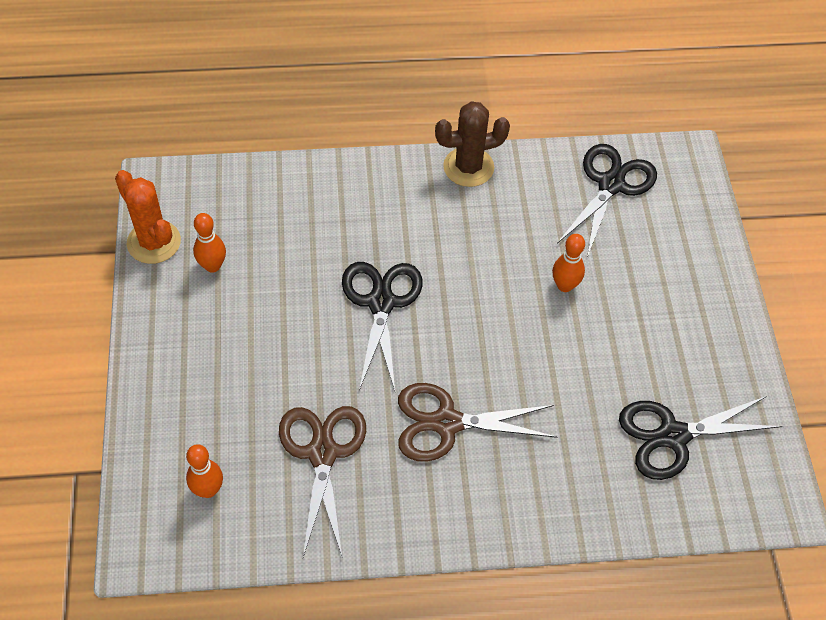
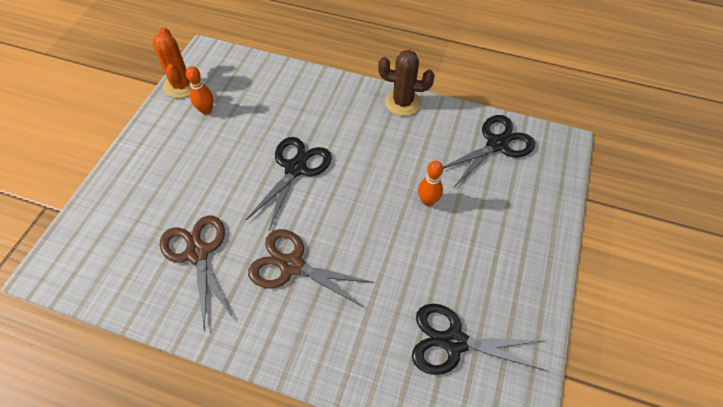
camera: 25 degrees right, 0 degrees up
orange bowling pin [186,444,223,498] -> none
brown scissors [279,406,366,557] -> brown scissors turned 45 degrees counterclockwise [160,215,233,331]

